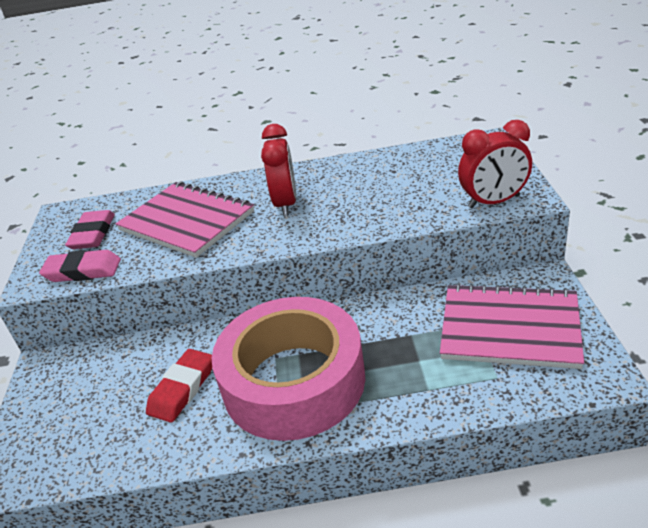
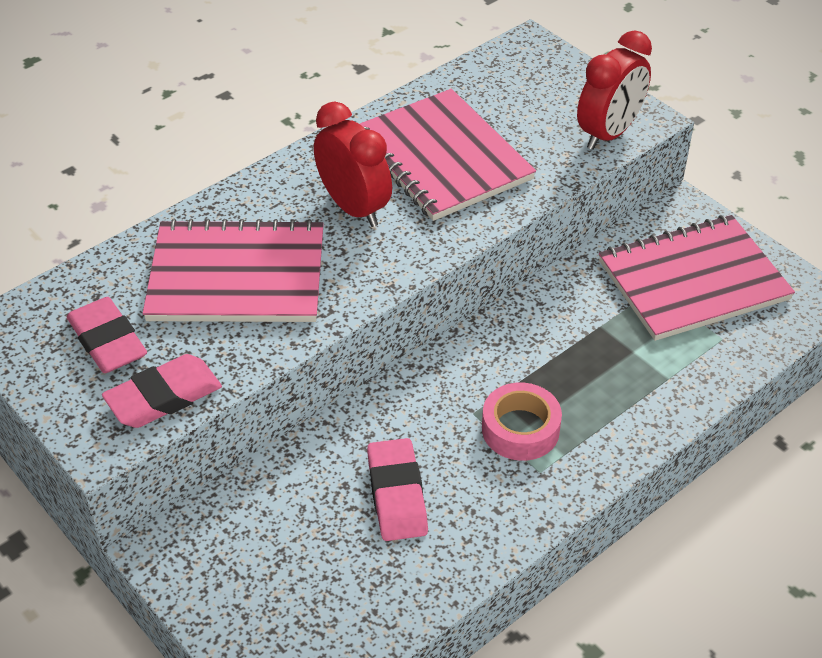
camera: 40 degrees left, 10 degrees up
red eraser [146,349,212,423] -> pink eraser [367,438,428,541]
pink tape [212,297,365,441] -> pink tape [482,382,562,461], size x0.42
none -> pink notebook [360,89,536,221]

